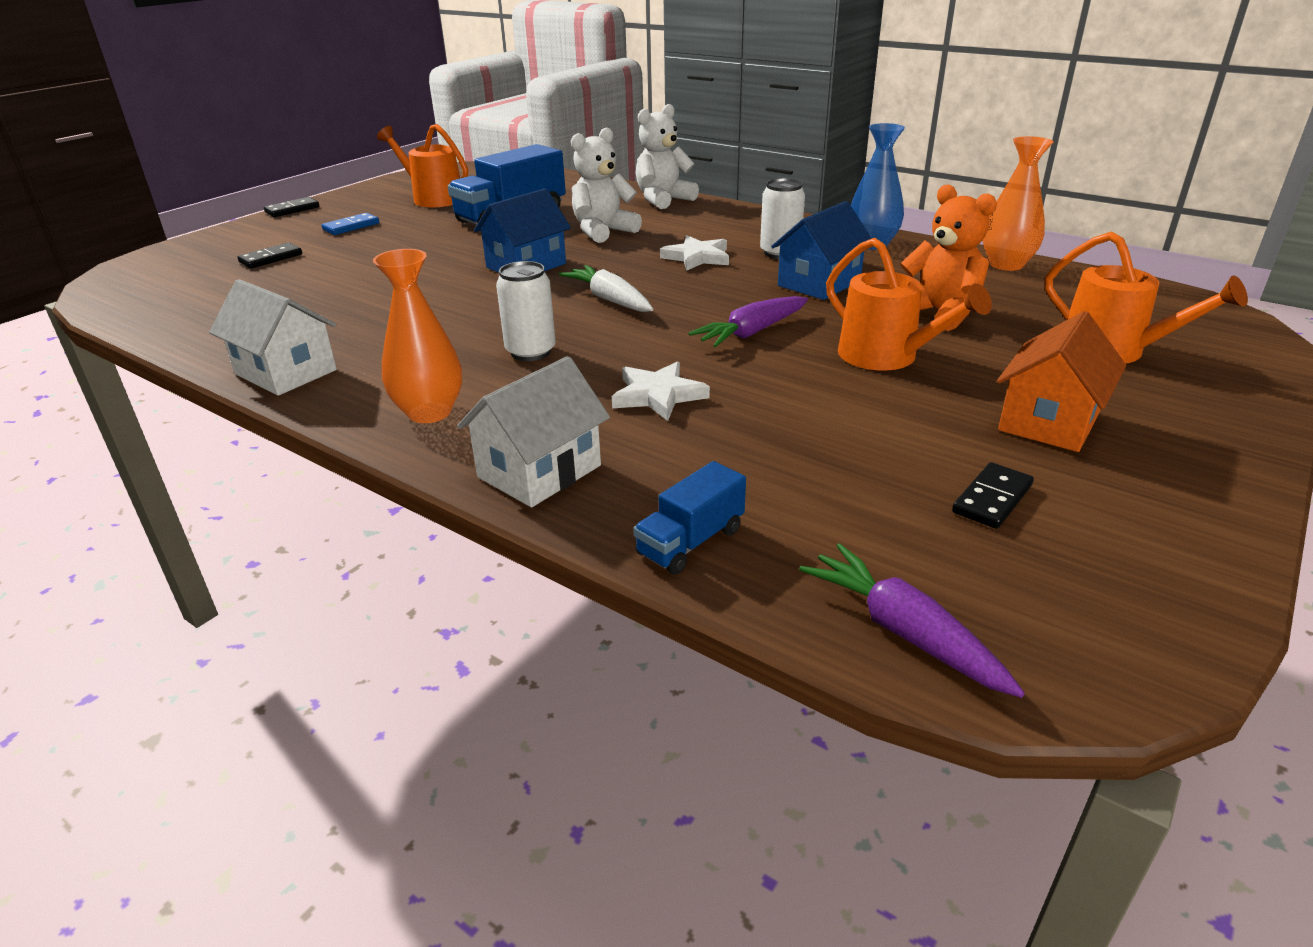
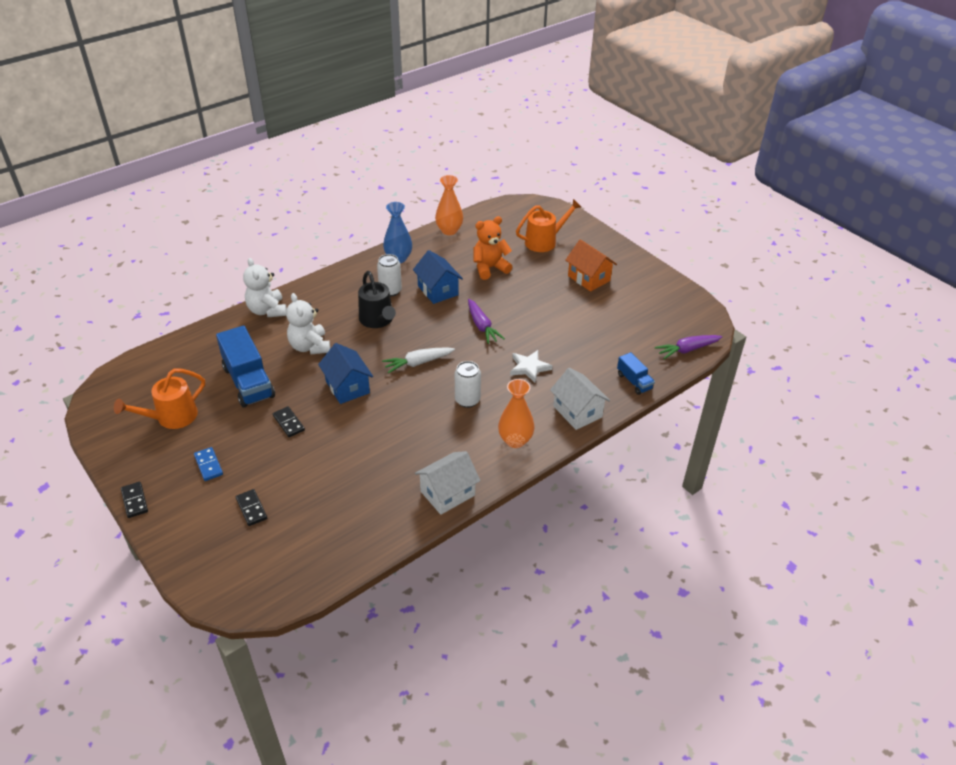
camera: 75 degrees left, 10 degrees up
white star [660,235,729,271] -> black watering can [358,271,396,328]
orange watering can [826,238,992,371] -> none
black domino [952,462,1034,529] -> black domino moved to [273,406,305,437]

